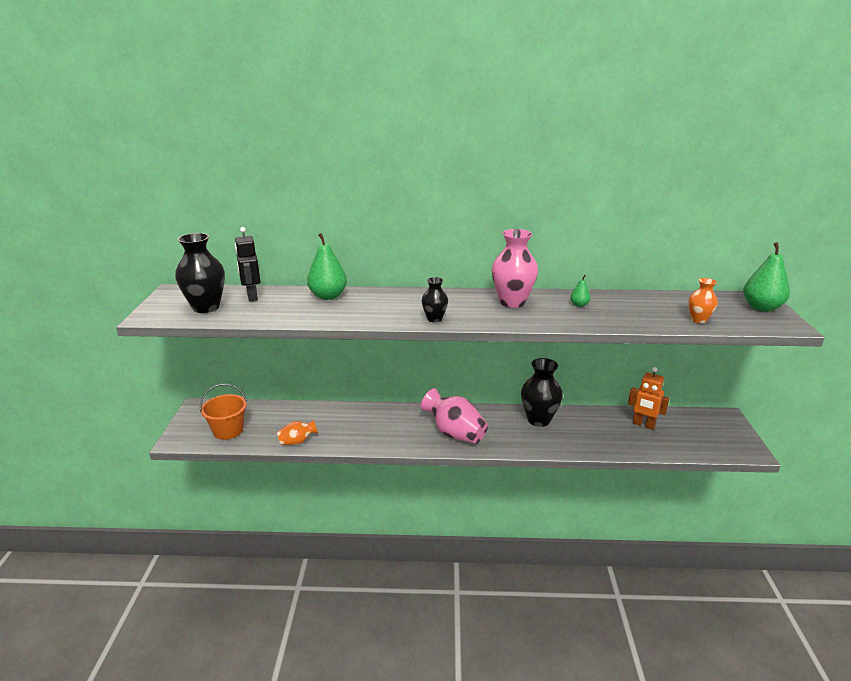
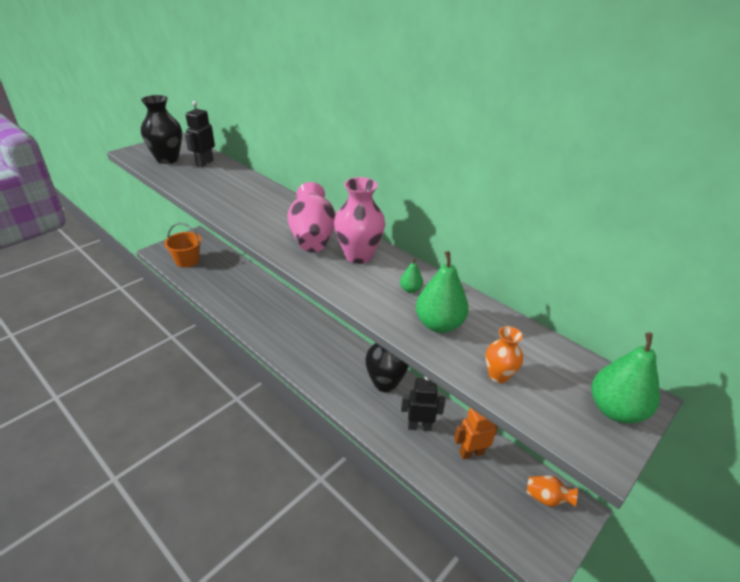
camera: 40 degrees right, 10 degrees up
orange vase [277,419,318,445] -> orange vase moved to [526,475,578,507]
green pear [307,233,347,300] -> green pear moved to [416,251,469,333]
black vase [421,277,448,322] -> none
pink vase [421,388,488,444] -> pink vase moved to [287,182,336,252]
orange robot [628,367,669,430] -> orange robot turned 90 degrees clockwise [454,408,498,459]
none -> black robot [401,377,445,431]

